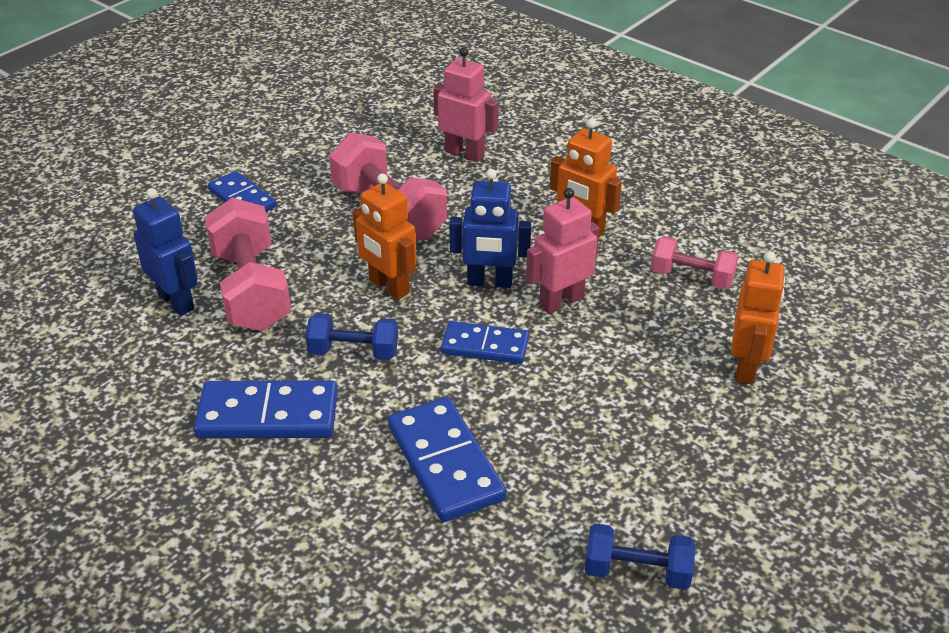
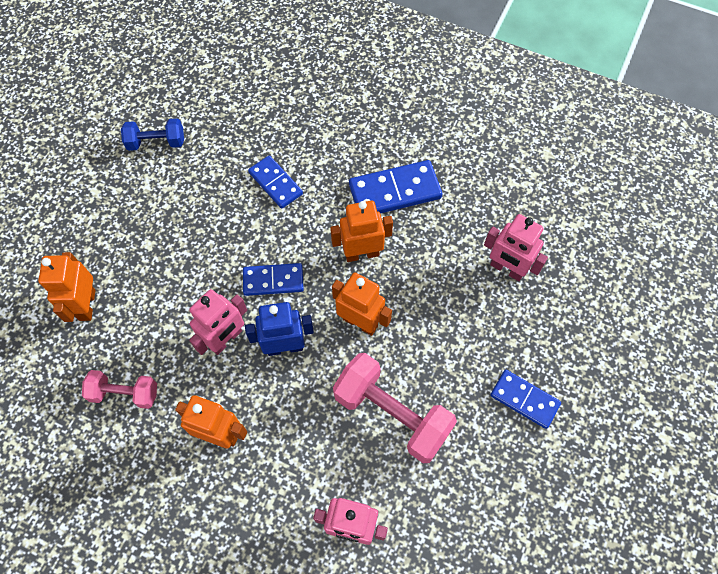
camera: 165 degrees right, 25 degrees up
blue robot [133,188,198,316] -> pink robot [484,214,548,281]
pink dumbbell [204,198,291,331] -> none
blue dumbbell [306,313,398,360] -> orange robot [330,201,393,262]
blue domino [388,397,506,522] -> blue domino [248,155,303,209], size x0.65

